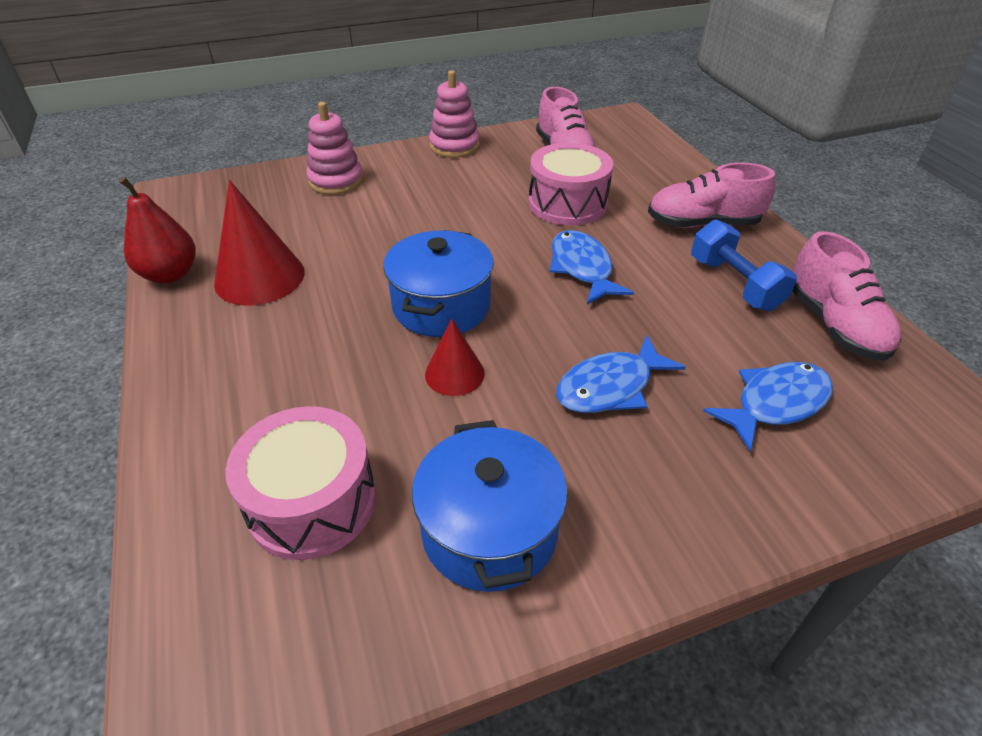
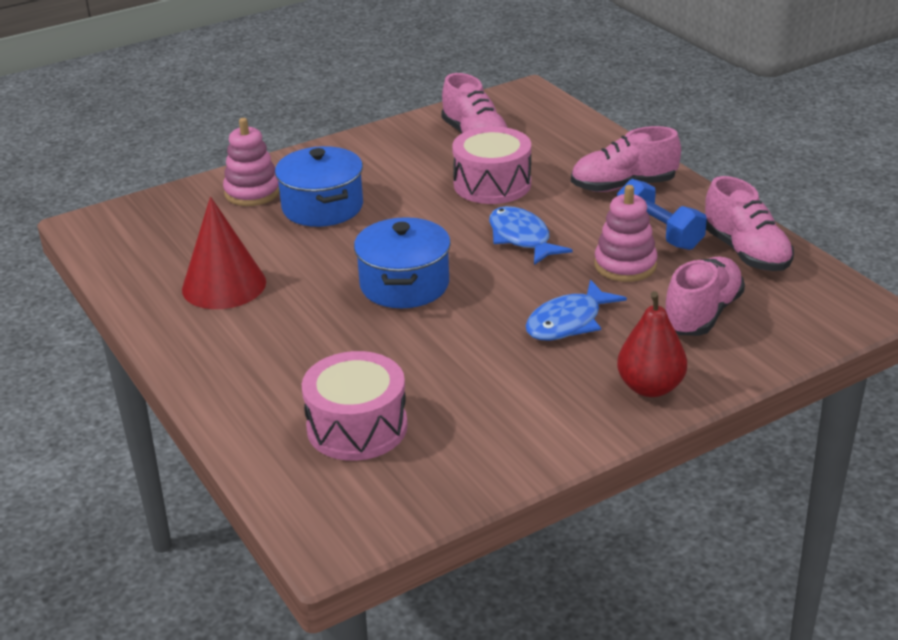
camera: 10 degrees left, 10 degrees down
red pear [119,176,196,283] -> red pear moved to [617,291,687,397]
blue pot [412,420,568,592] -> blue pot moved to [275,146,363,227]
red cone [425,319,485,396] -> none
pink stacking toy [429,70,480,158] -> pink stacking toy moved to [594,185,658,282]
blue fish [703,362,833,452] -> pink shoe [665,257,745,336]

